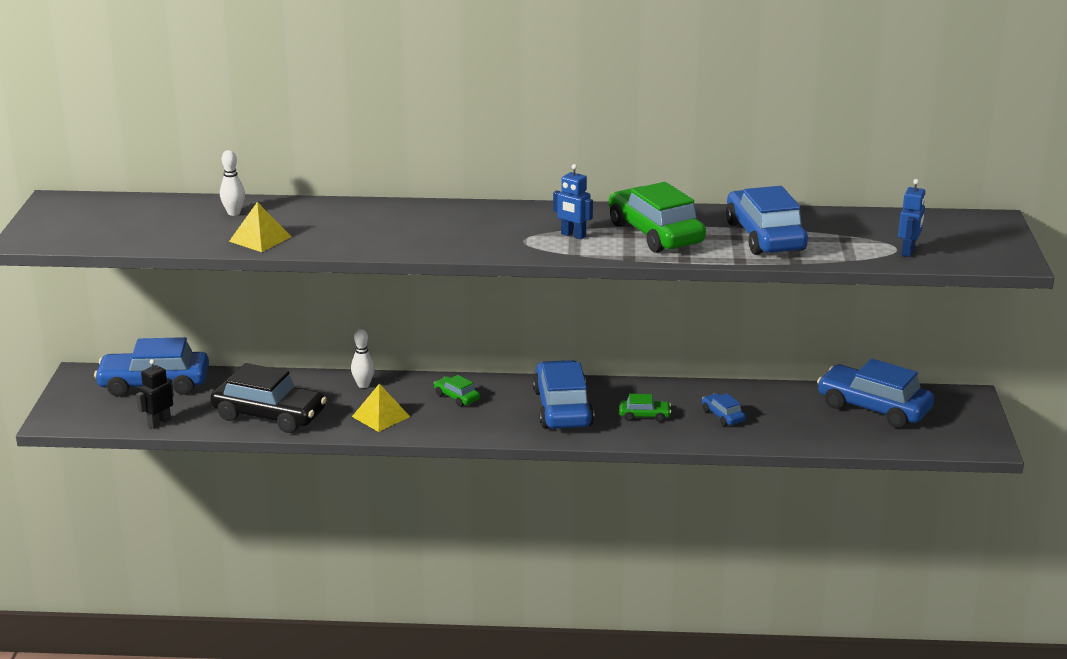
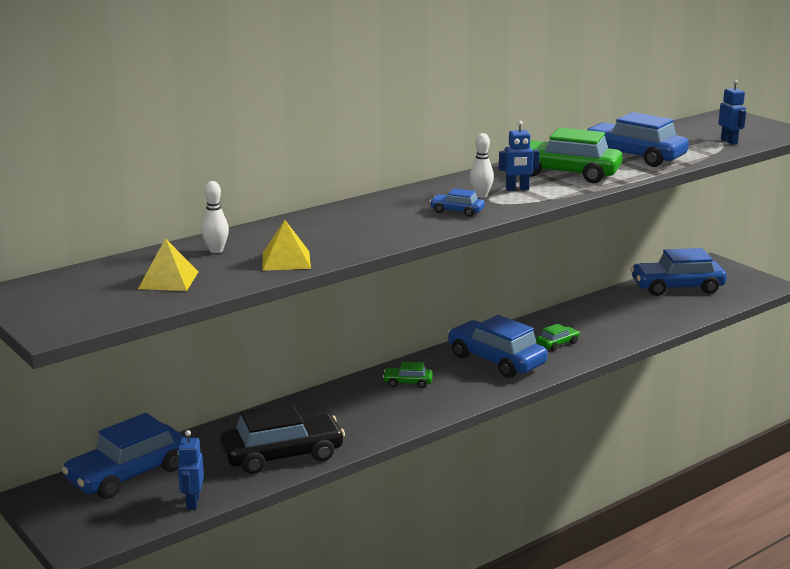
camera: 40 degrees left, 5 degrees down
black robot [136,359,174,429] -> blue robot [177,430,204,510]
white bowling pin [351,329,375,388] -> white bowling pin moved to [470,133,494,198]
yellow pyramid [352,384,410,432] -> yellow pyramid moved to [138,238,198,291]
blue car [702,393,746,426] -> blue car moved to [429,188,485,217]

